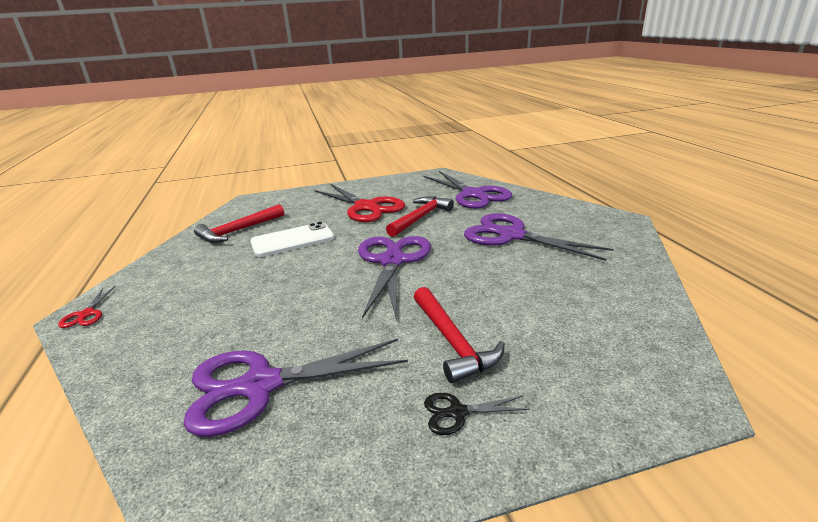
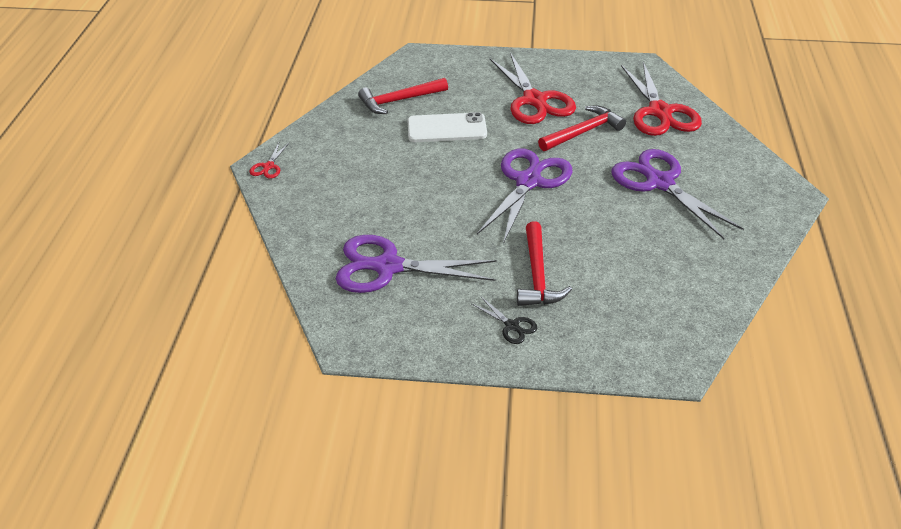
camera: 20 degrees right, 15 degrees up
purple scissors [423,171,512,209] -> red scissors [621,62,702,136]
black scissors [424,393,530,435] -> black scissors turned 150 degrees counterclockwise [472,296,537,344]

